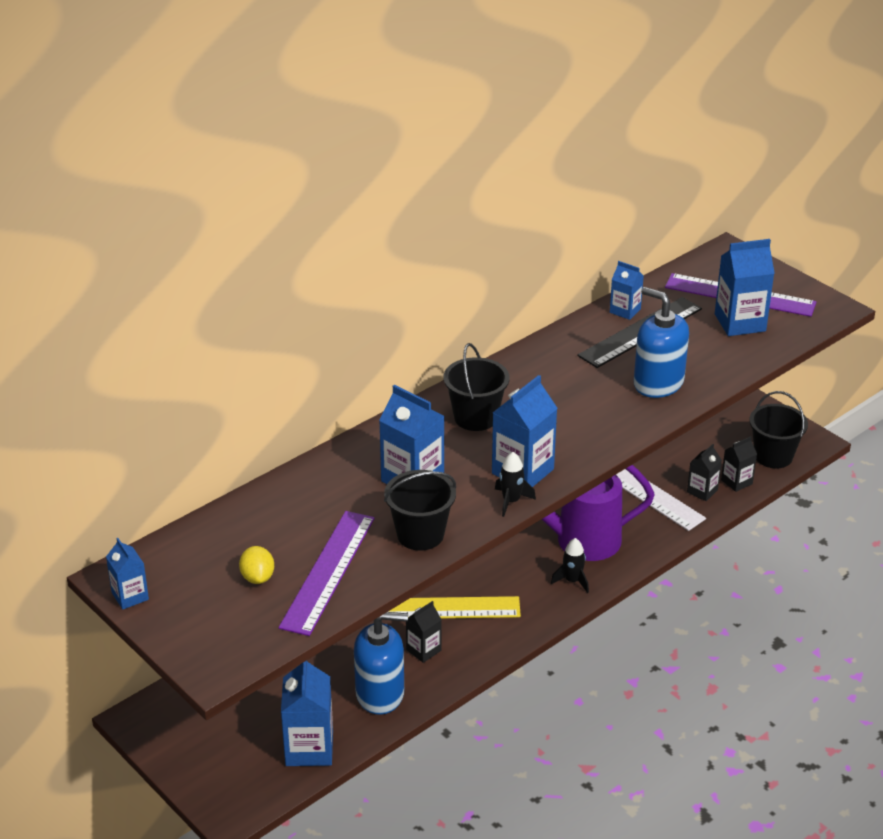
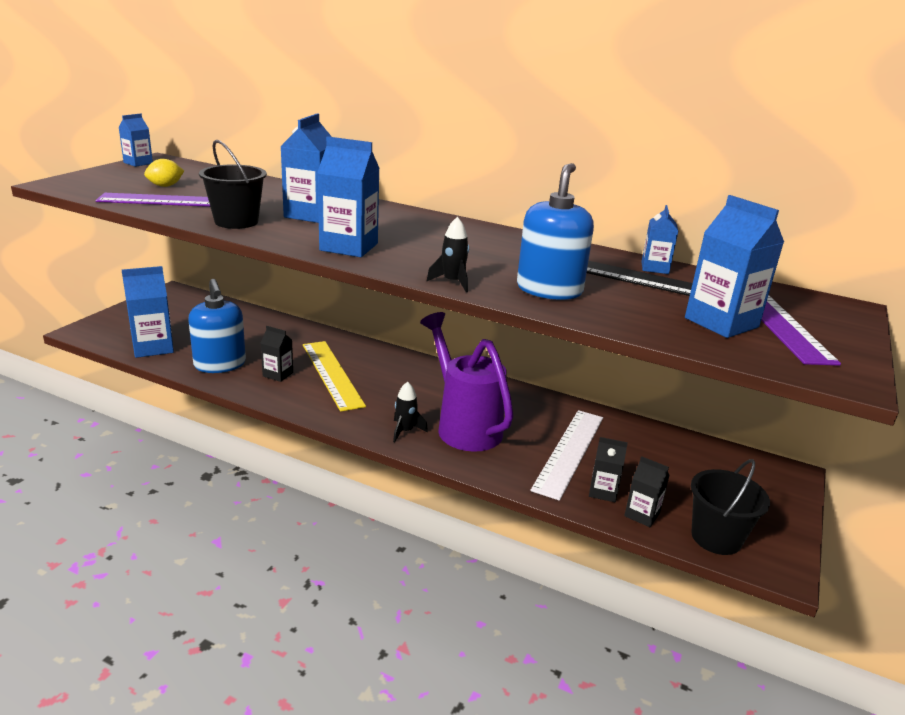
camera: 65 degrees right, 10 degrees down
black bucket [443,343,509,431] -> none
black rocket [495,452,536,517] -> black rocket moved to [426,217,469,292]

